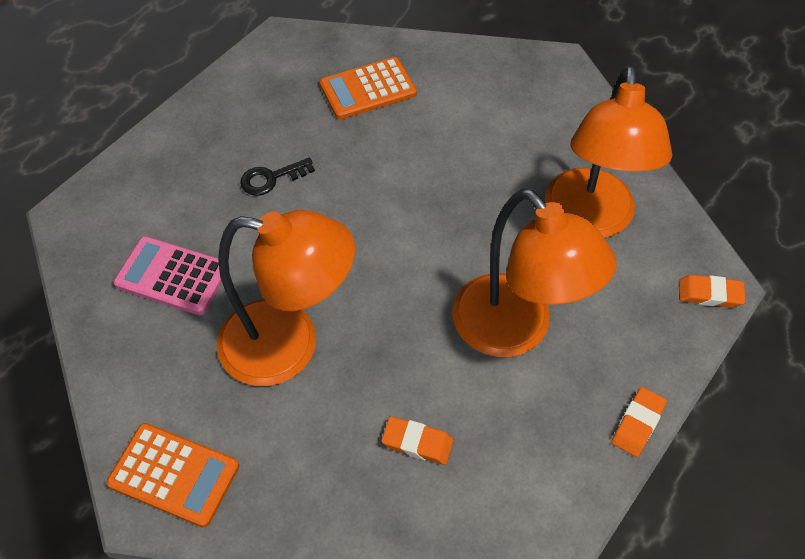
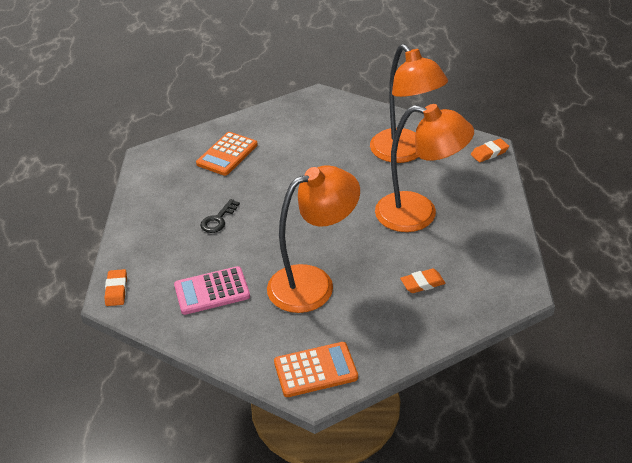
camera: 35 degrees left, 15 degrees down
orange eraser [611,387,667,457] -> orange eraser moved to [104,269,127,306]

